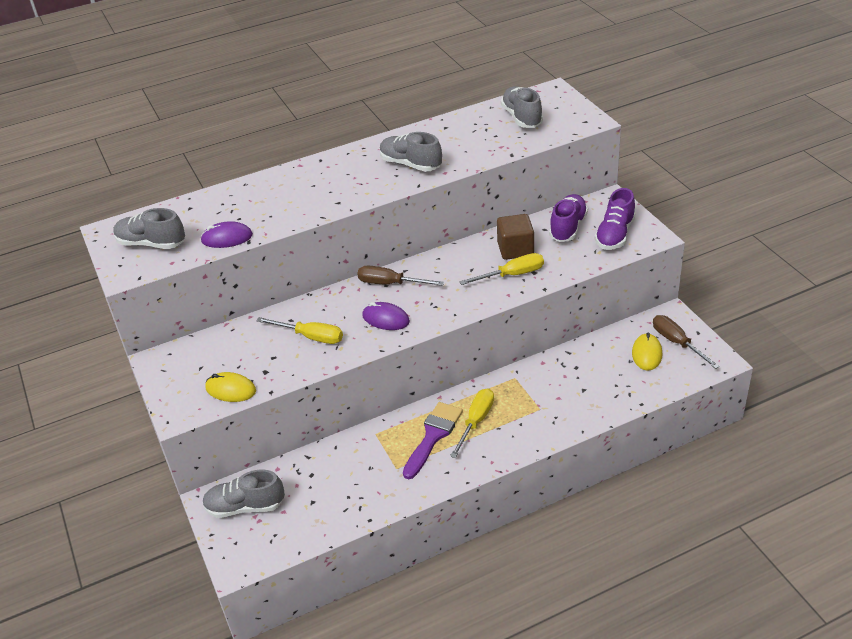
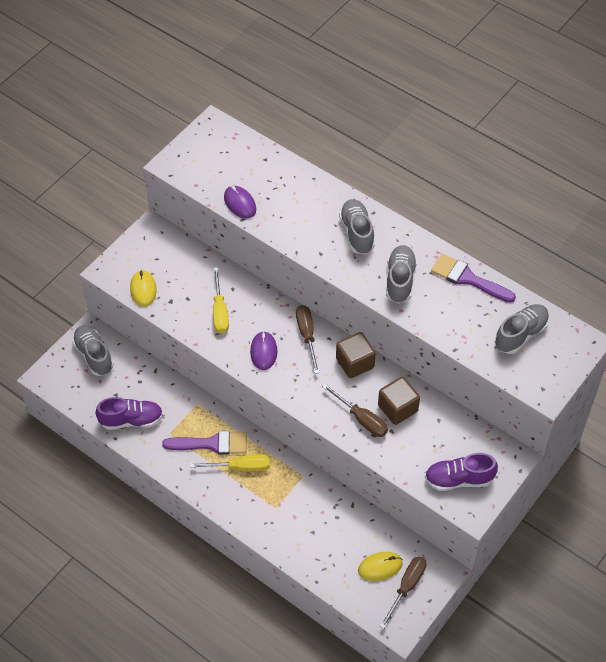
camera: 60 degrees right, 15 degrees up
grey shoe [113,208,185,249] -> grey shoe moved to [339,199,375,254]
yellow screwdriver [459,253,544,285] -> brown screwdriver [322,383,388,437]
purple shoe [549,194,588,242] -> purple shoe moved to [95,397,163,430]
none -> brown cube [336,332,376,378]
none -> purple brush [431,254,516,303]

